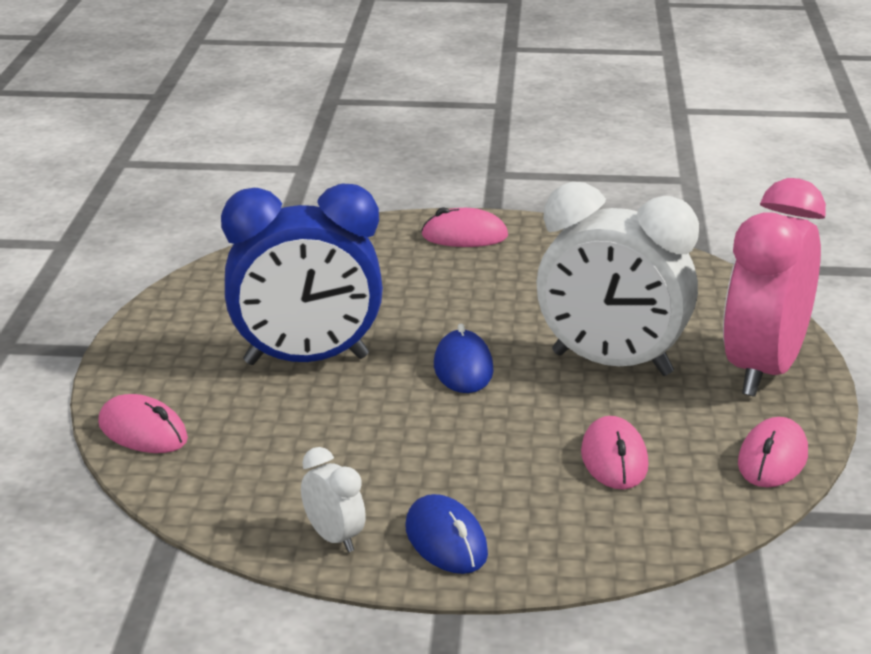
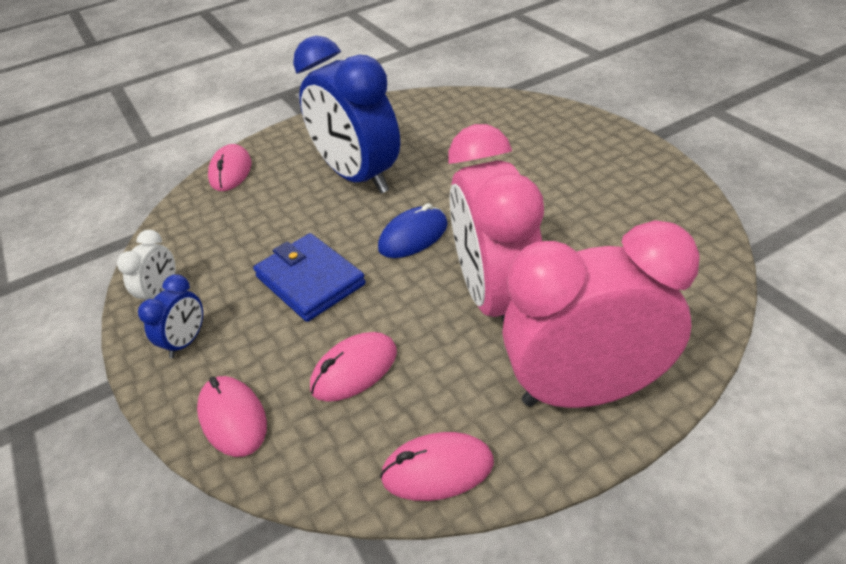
camera: 60 degrees right, 15 degrees up
blue mouse [406,494,488,574] -> blue clock [138,274,203,358]
pink mouse [421,207,508,247] -> pink mouse moved to [197,376,267,457]
white clock [537,182,699,376] -> pink clock [449,124,544,323]
none -> blue wallet [253,233,366,322]

